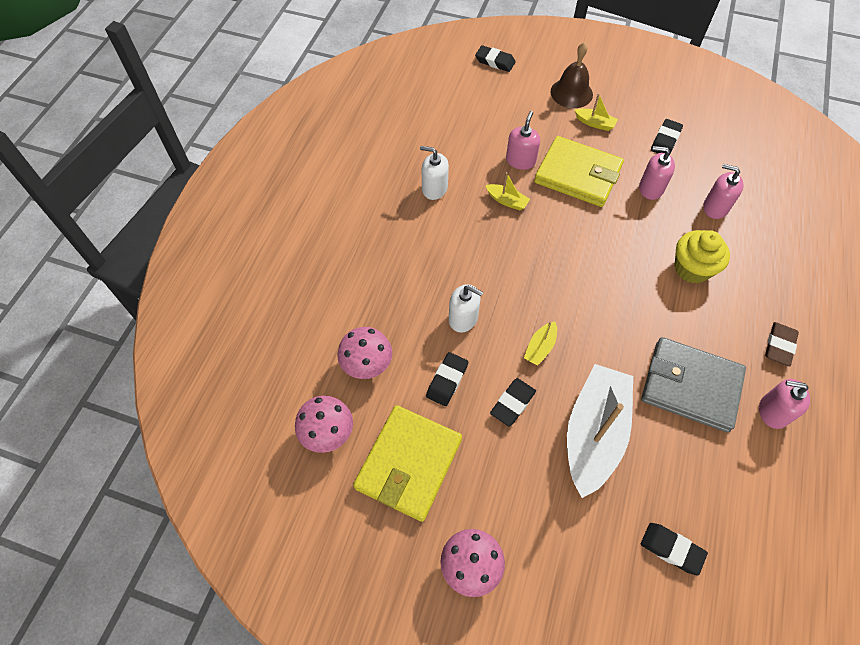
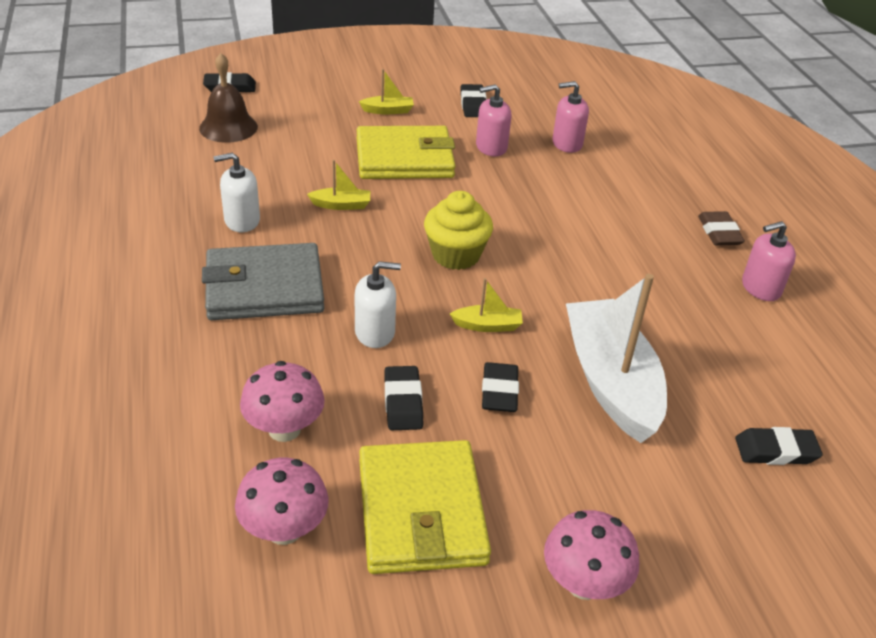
camera: 35 degrees left, 20 degrees down
pink soap dispenser [506,111,541,170] -> none
yellow boat [524,321,557,366] -> yellow boat turned 90 degrees counterclockwise [450,278,523,332]
brown bell [551,43,593,108] -> brown bell moved to [199,53,258,143]
grey wallet [641,337,746,433] -> grey wallet moved to [202,243,324,320]
yellow cupcake [674,230,730,283] -> yellow cupcake moved to [424,191,493,270]

